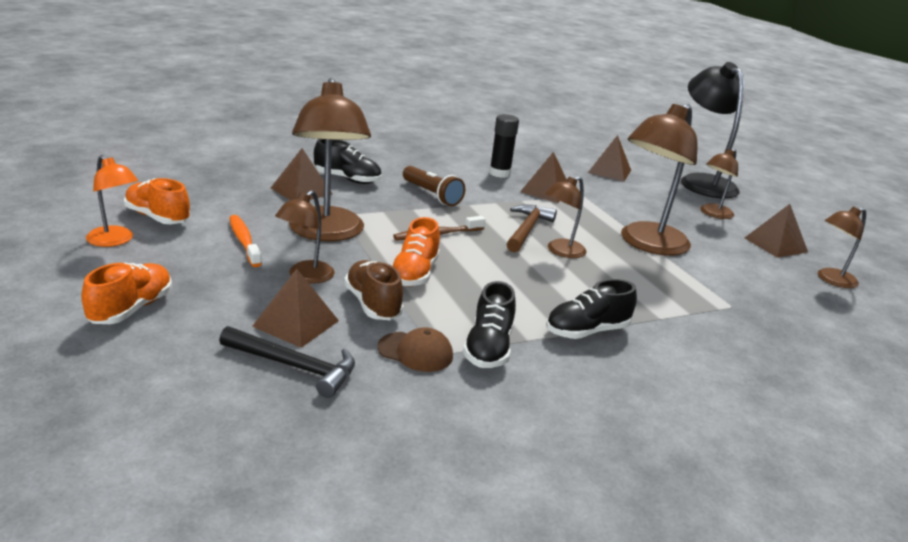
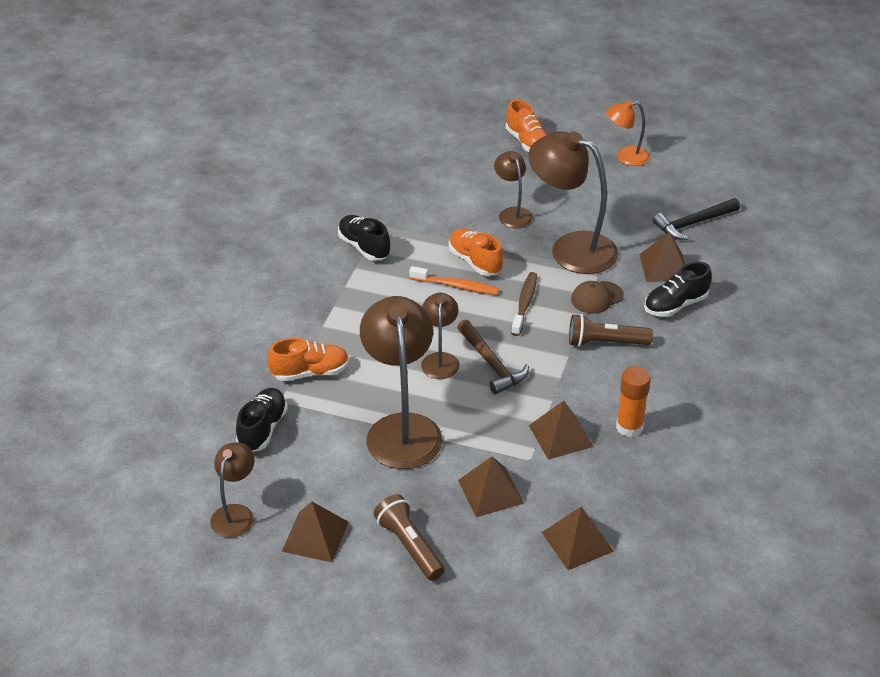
camera: 135 degrees right, 15 degrees up
orange shoe [124,178,190,224] -> orange shoe moved to [267,338,349,381]
black hammer [219,326,355,398] -> black hammer moved to [653,198,740,240]
orange toothbrush [229,215,262,267] -> orange toothbrush moved to [409,266,499,295]
brown pyramid [252,269,339,348] -> brown pyramid moved to [458,456,524,517]
brown shoe [344,260,404,320] -> none
brown cap [377,327,453,372] -> brown cap moved to [571,281,624,314]
black glue stick [489,114,519,178] -> orange glue stick [616,366,651,437]
black shoe [546,279,637,339] -> black shoe moved to [236,388,288,452]
black lamp [681,62,744,198] -> none
brown lamp [700,149,738,219] -> brown flashlight [374,494,444,581]

